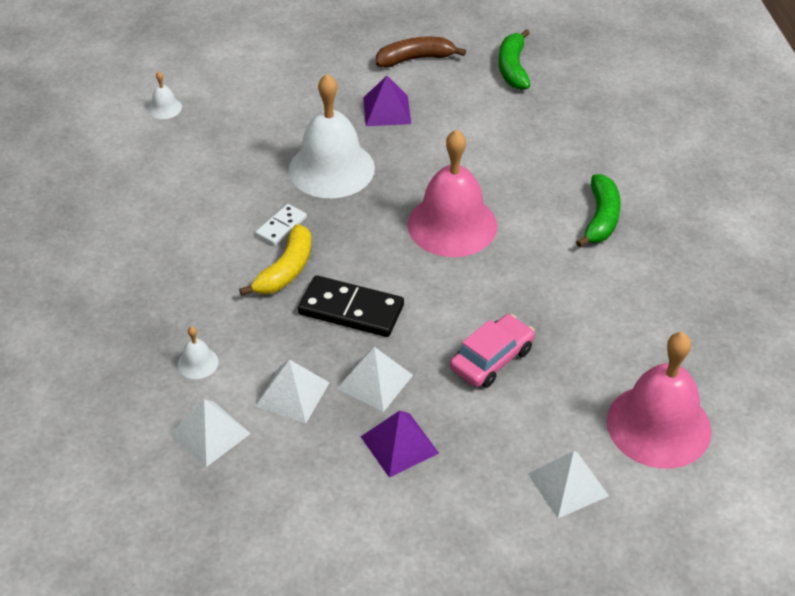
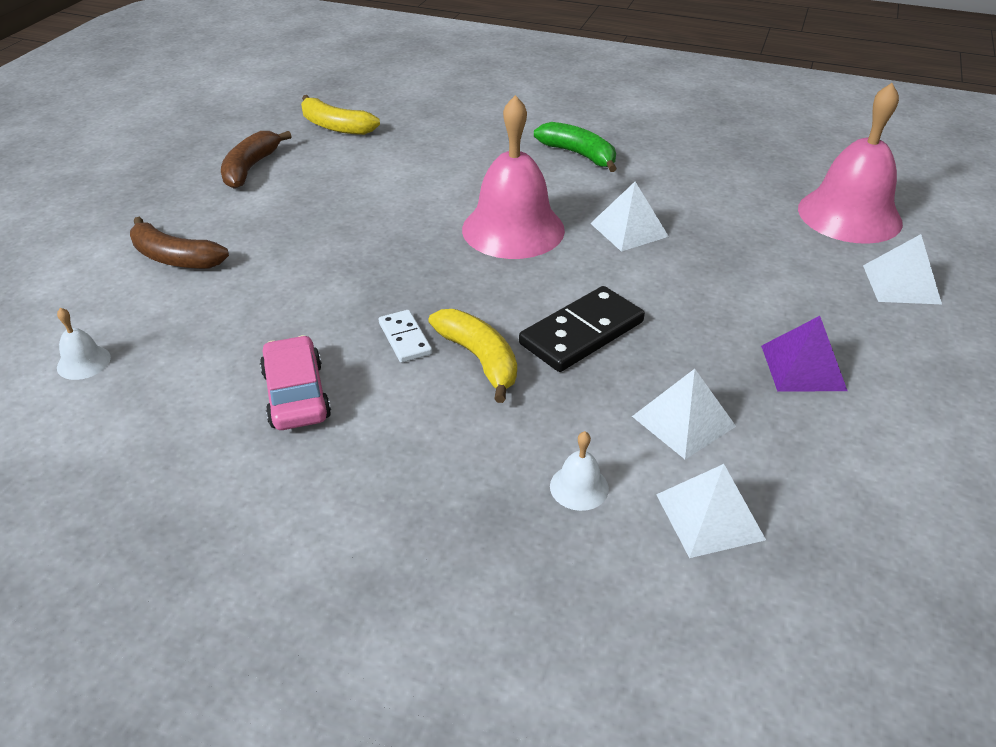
camera: 60 degrees left, 5 degrees down
white bell [289,74,375,198] -> none
white pyramid [337,347,413,412] -> white pyramid moved to [590,182,669,252]
purple pyramid [363,76,411,126] -> none
pink car [450,314,535,388] -> pink car moved to [260,335,331,430]
green banana [499,29,530,90] -> yellow banana [301,95,380,135]
none -> brown banana [130,217,229,269]

